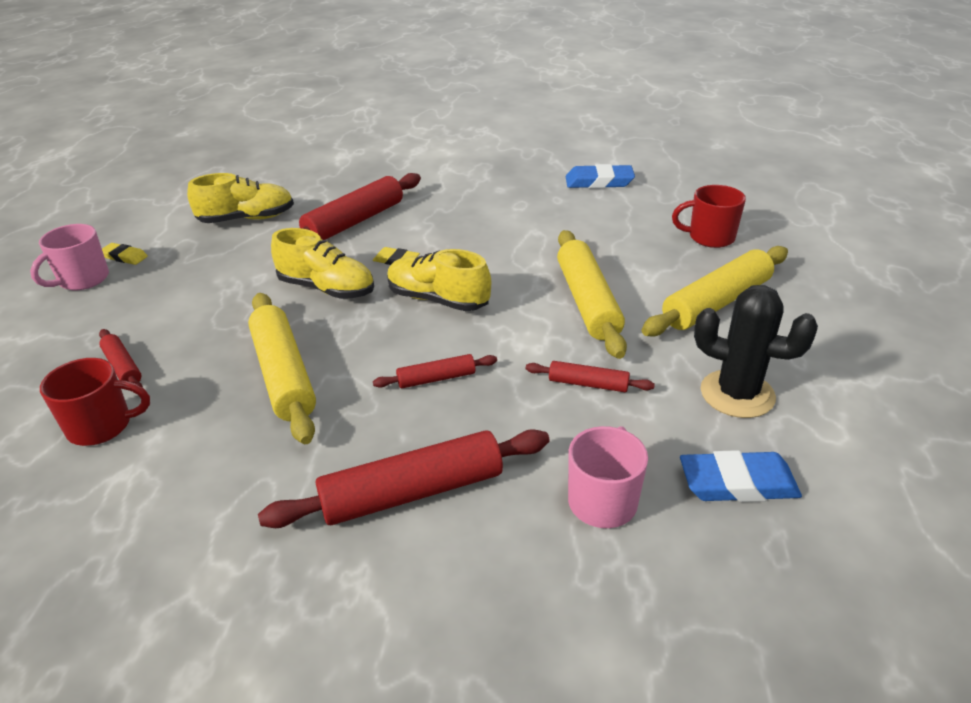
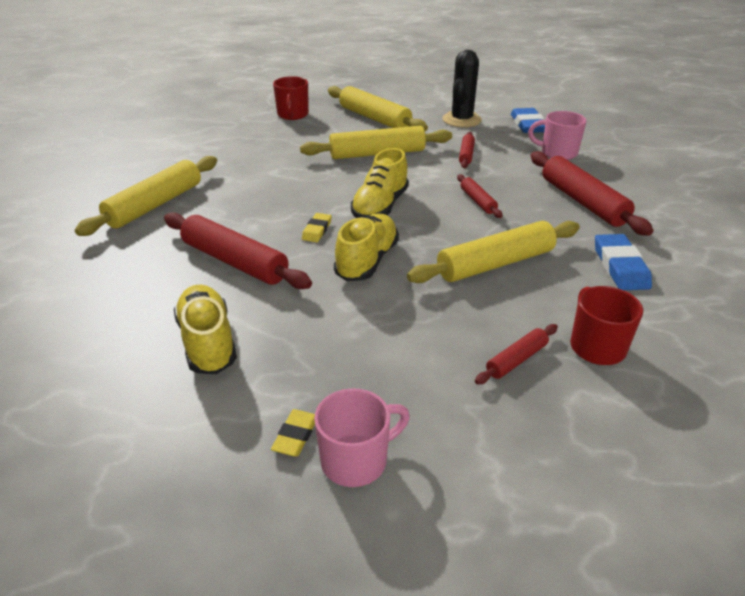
camera: 95 degrees left, 0 degrees up
pink mug [30,224,109,290] -> pink mug turned 60 degrees counterclockwise [314,388,410,487]
blue eraser [566,164,635,188] -> blue eraser moved to [595,234,652,290]
none -> yellow rolling pin [75,156,217,236]

